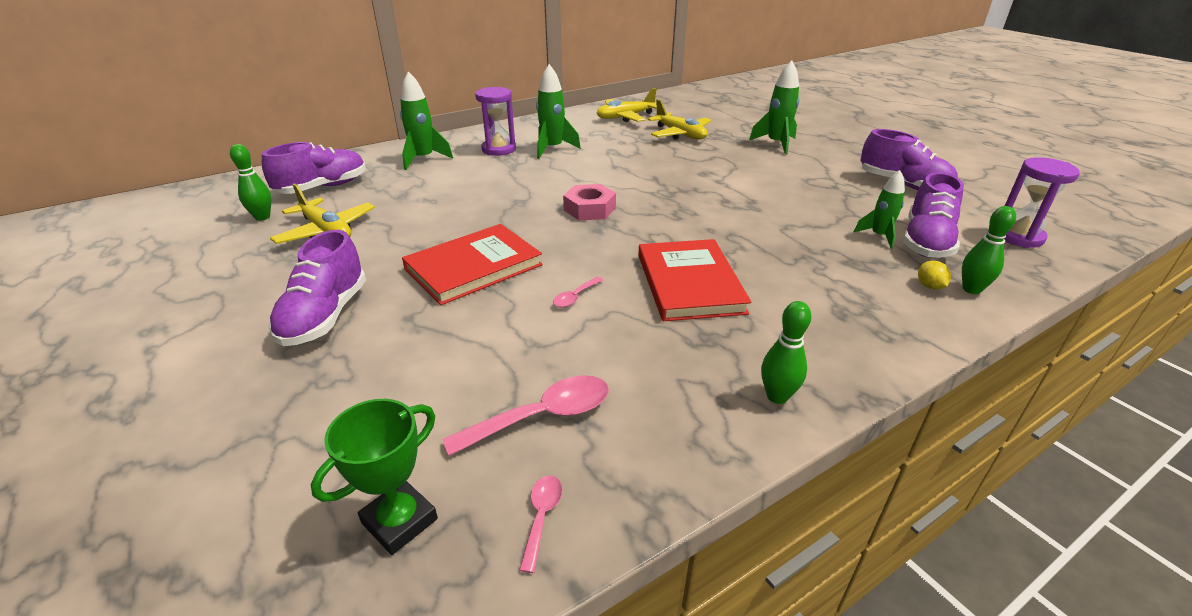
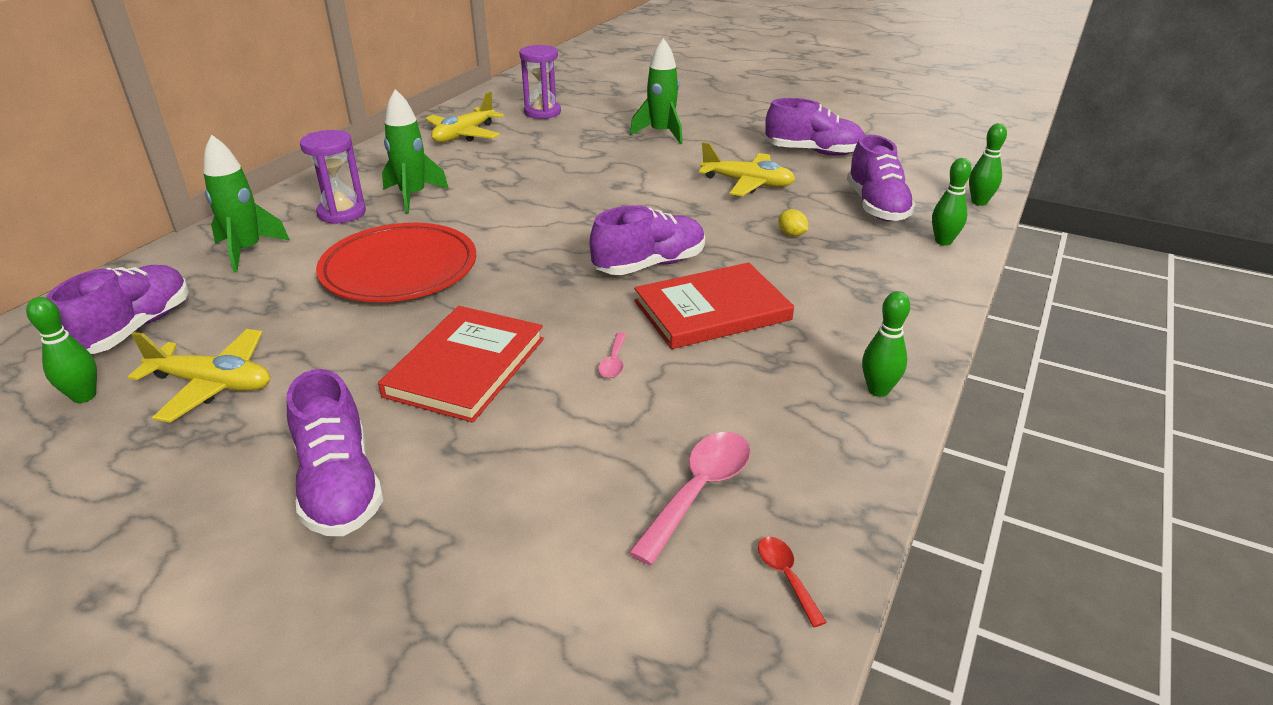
camera: 30 degrees left, 0 degrees up
green trophy [311,399,438,555] -> none
pink spoon [519,476,562,573] -> red spoon [758,537,827,627]
pink nut [563,184,616,220] -> none
red book [638,239,751,321] -> red book turned 75 degrees counterclockwise [634,262,794,349]
yellow plane [647,99,712,140] -> yellow plane moved to [699,142,795,196]
green rocket [853,170,905,249] -> none
yellow lemon [918,261,951,290] -> yellow lemon moved to [778,209,808,237]
purple hourglass [1004,157,1080,248] -> purple hourglass moved to [519,45,561,119]
none -> red plate [316,223,477,302]
none -> purple shoe [590,205,705,275]
none -> green bowling pin [969,123,1007,206]

